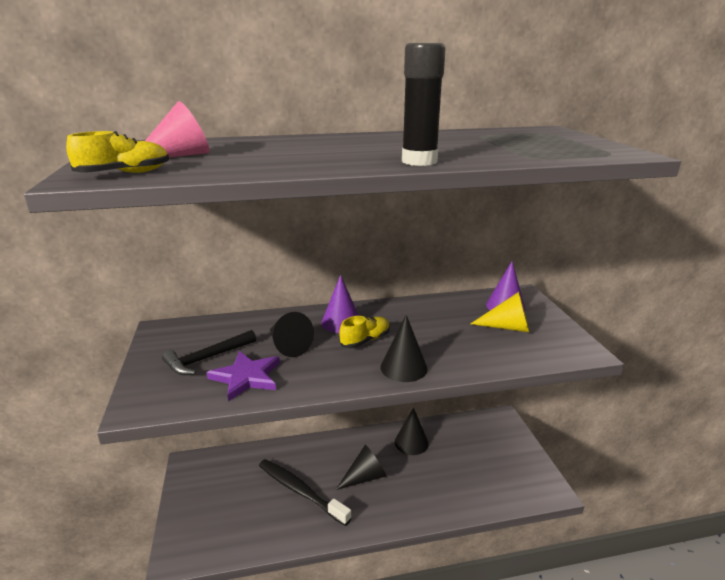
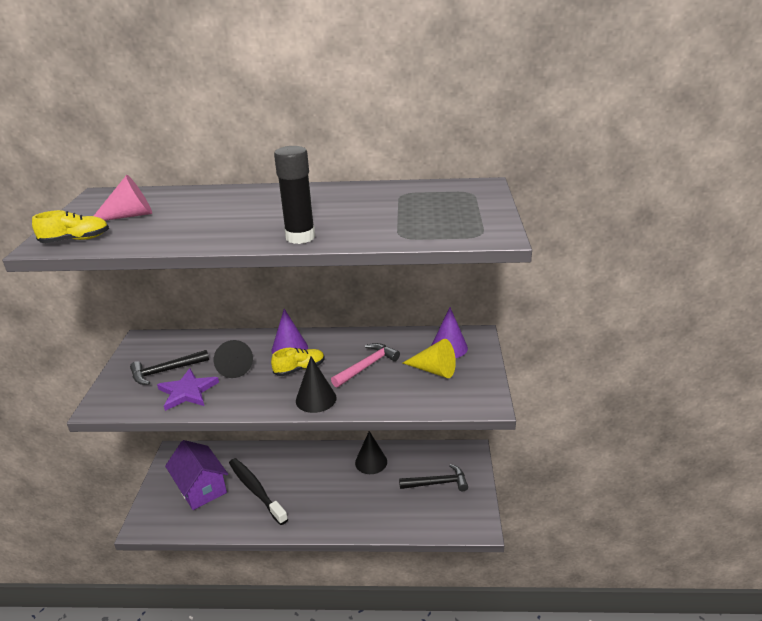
camera: 15 degrees right, 5 degrees up
black cone [336,444,387,490] -> none
none -> purple house [165,440,228,510]
none -> pink hammer [331,343,400,388]
none -> black hammer [399,464,468,491]

